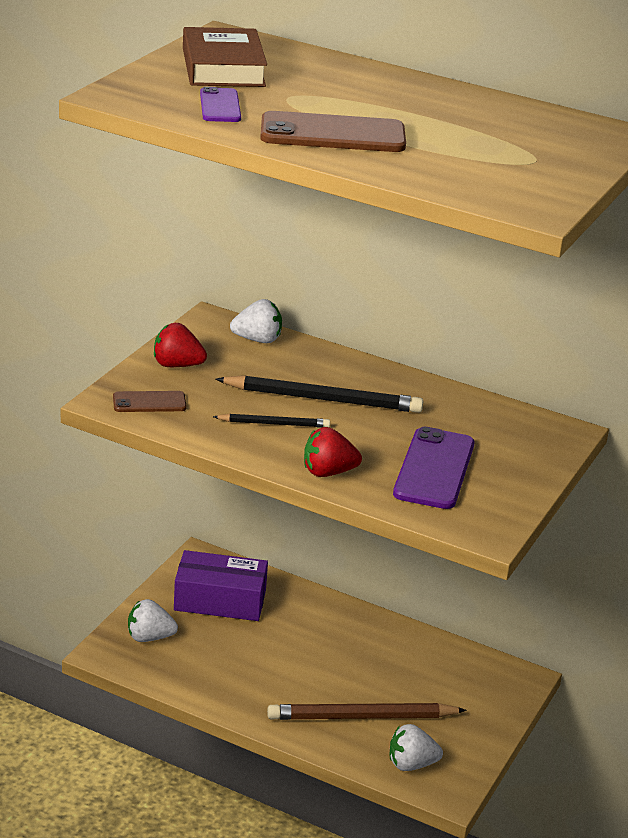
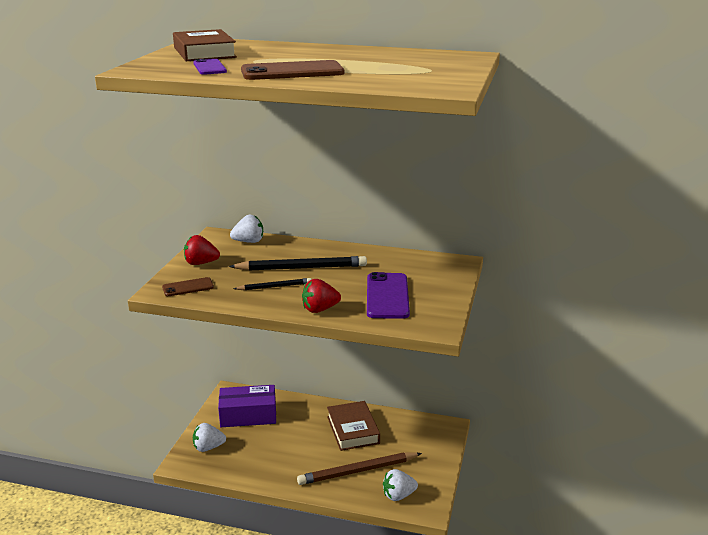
camera: 10 degrees left, 5 degrees down
none -> brown book [327,401,380,451]

